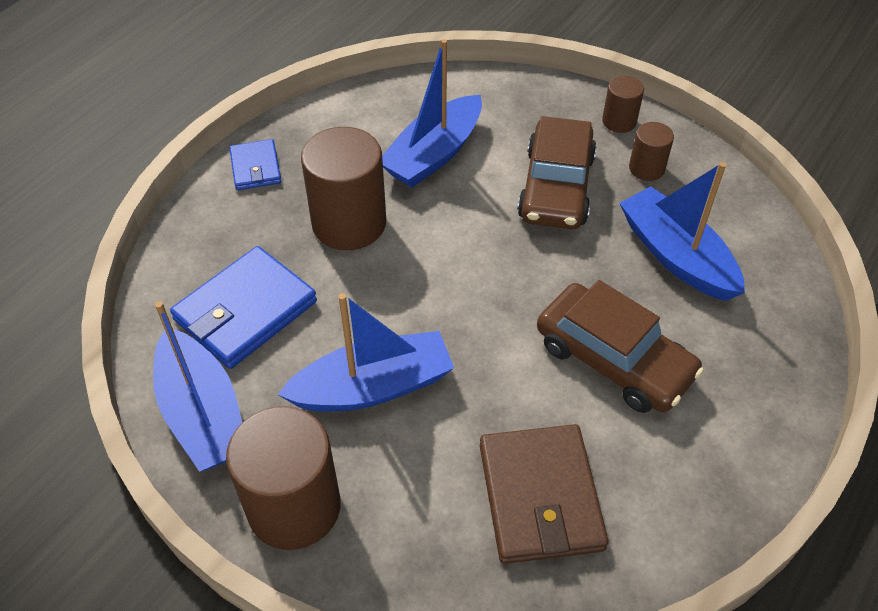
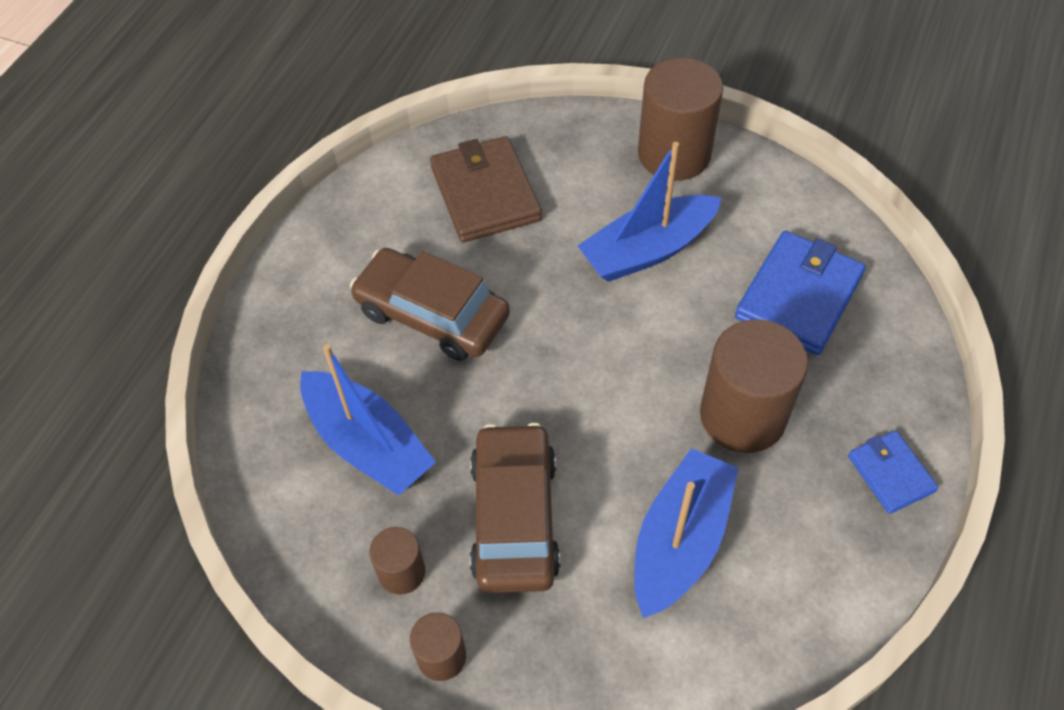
camera: 170 degrees right, 5 degrees up
blue boat [153,301,242,472] -> none

